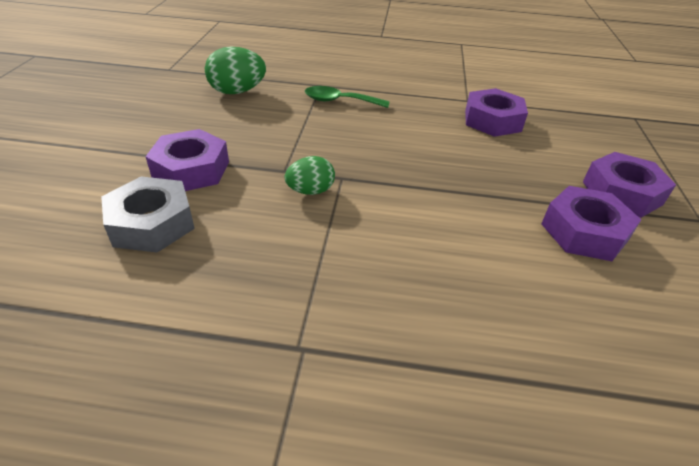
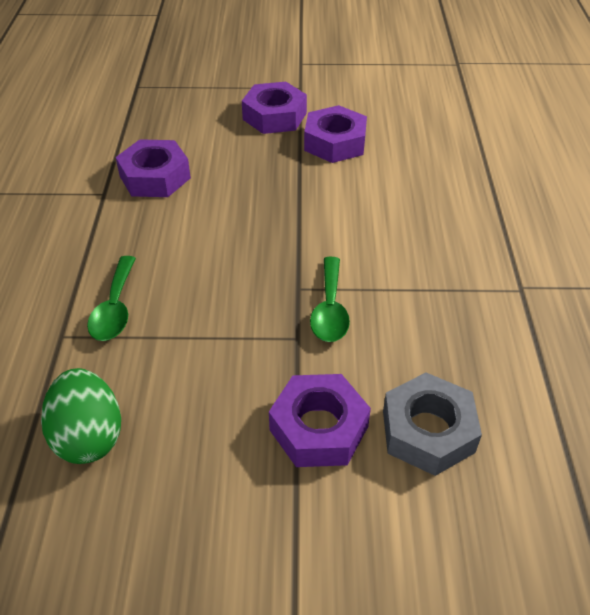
camera: 95 degrees left, 5 degrees up
green egg [285,156,335,195] -> green spoon [310,257,350,342]

